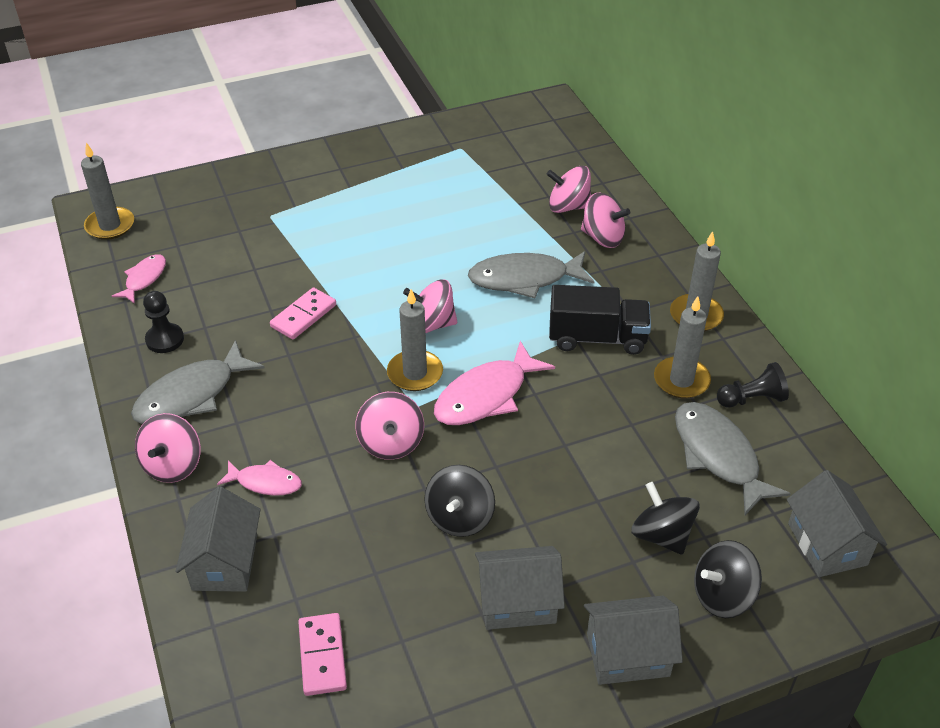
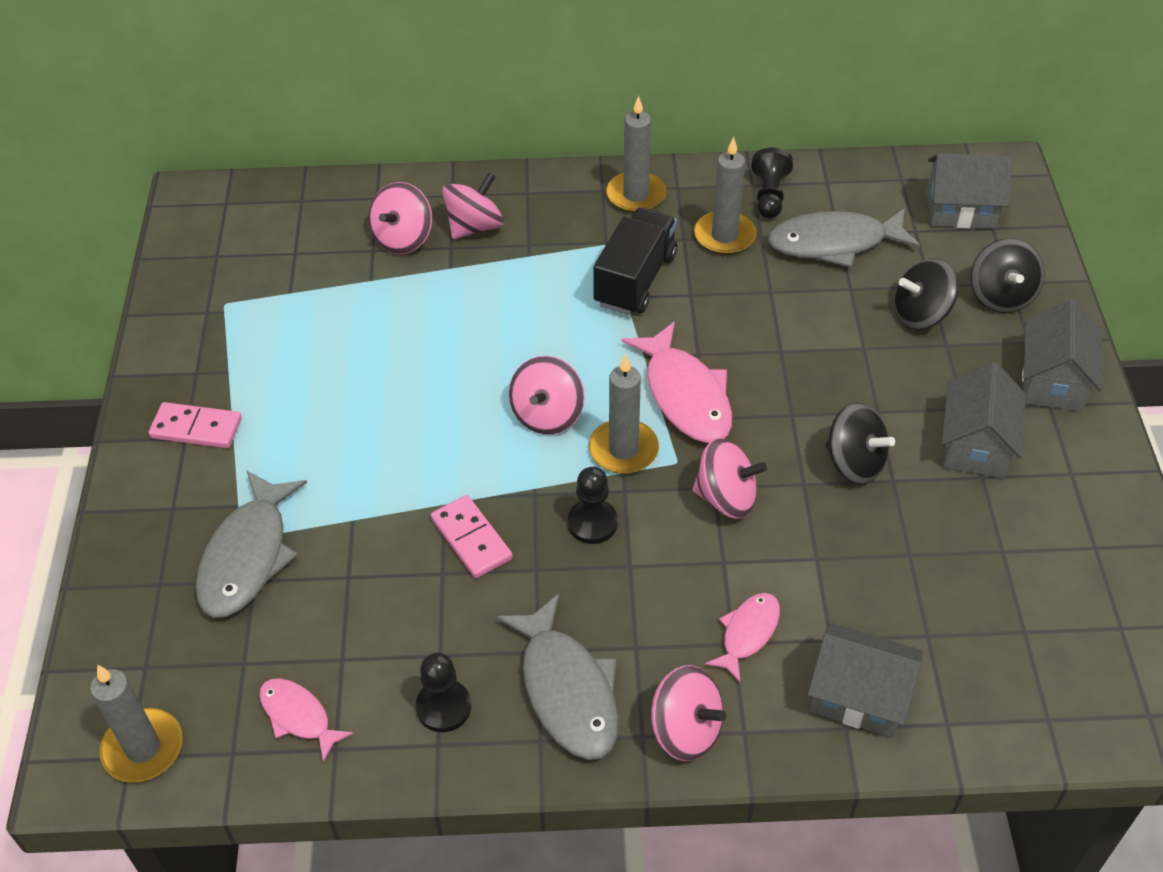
camera: 70 degrees left, 5 degrees up
pink domino [298,613,347,696] -> pink domino moved to [149,402,242,448]
grey fish [468,251,594,298] -> grey fish moved to [196,470,307,618]
none -> black pawn [568,467,618,544]

